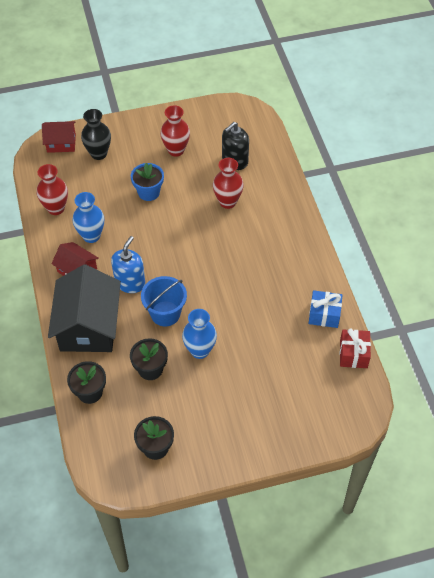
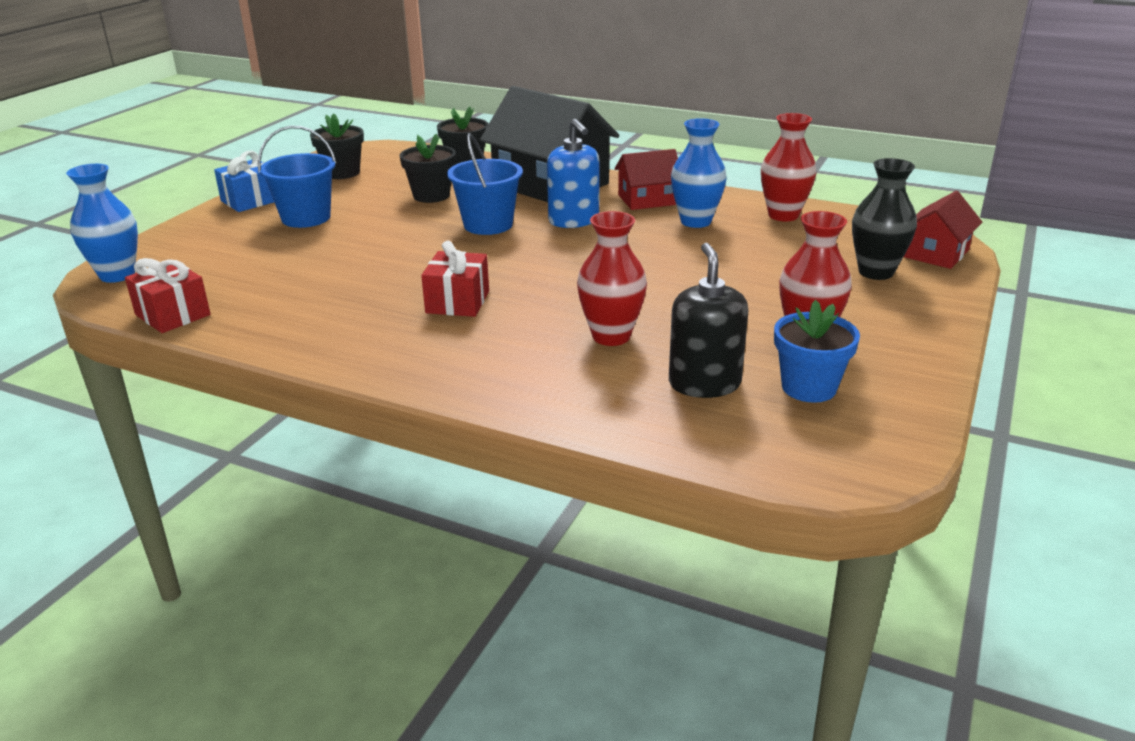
camera: 130 degrees right, 25 degrees down
blue flower pot [131,163,164,201] -> blue flower pot moved to [774,300,860,403]
blue vase [182,309,217,359] -> blue vase moved to [66,164,138,283]
blue gift [309,290,343,328] -> blue gift moved to [214,151,274,212]
none -> blue bucket [257,126,336,228]
none -> red gift [421,241,489,317]

